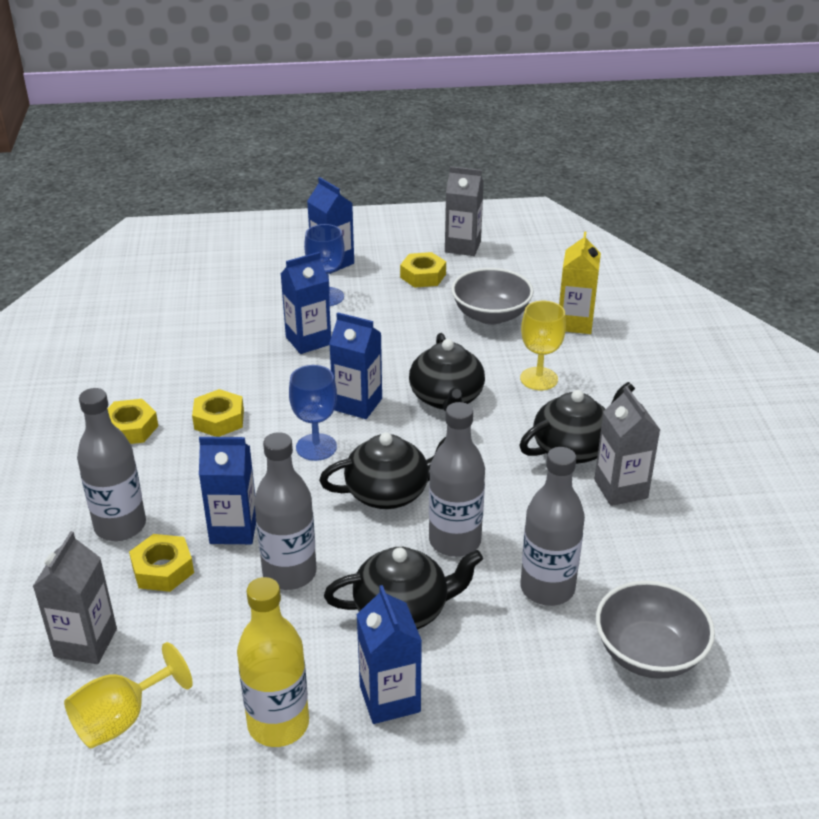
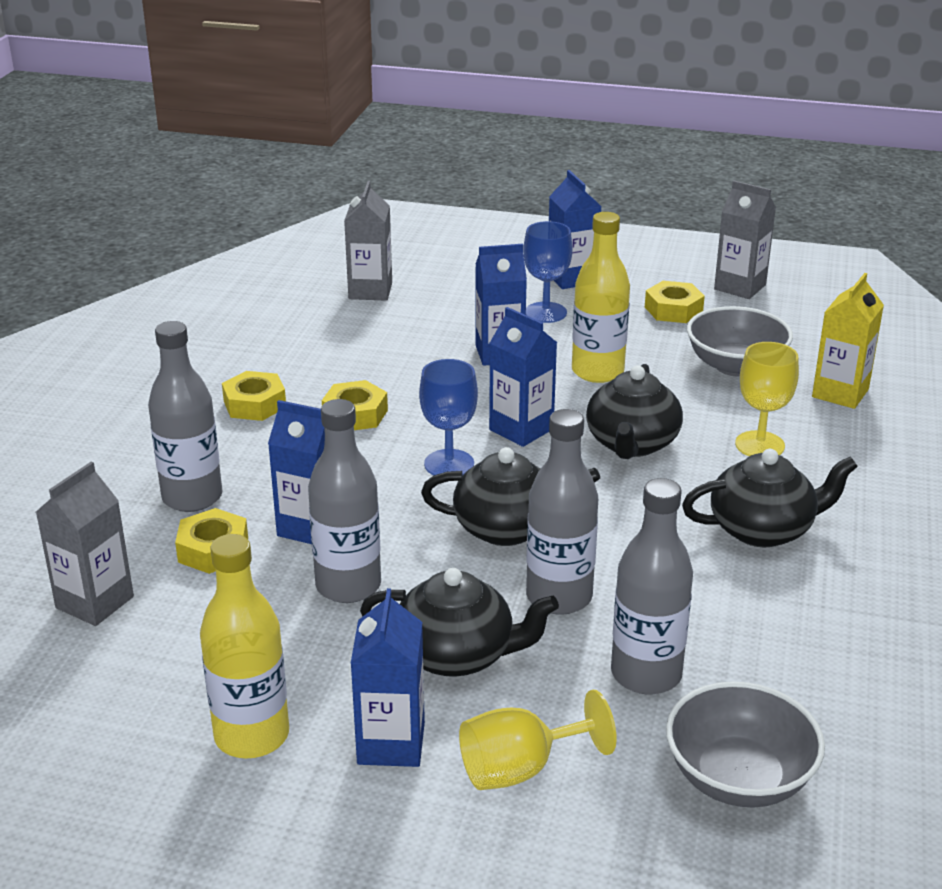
camera: 20 degrees right, 5 degrees down
yellow goblet [64,642,193,749] -> yellow goblet moved to [459,690,616,790]
grey carton [594,386,660,506] -> grey carton moved to [344,181,392,301]
none -> yellow bottle [572,212,630,383]

